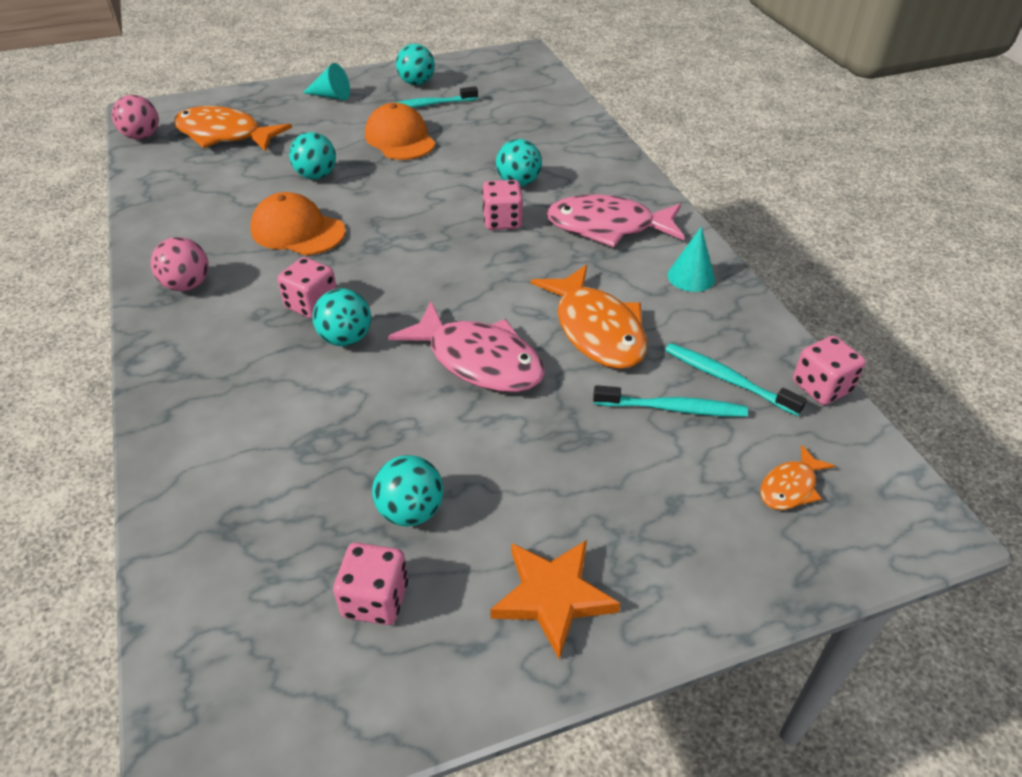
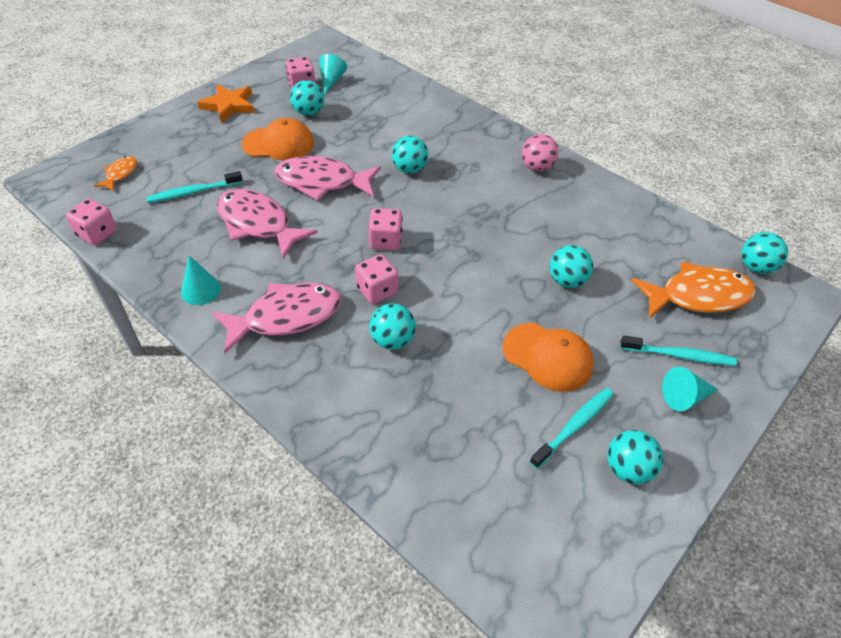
camera: 150 degrees right, 5 degrees up
pink ball [112,95,159,140] -> turquoise ball [741,232,788,274]
orange cap [250,192,345,255] -> orange cap moved to [242,118,314,161]
pink dice [277,257,337,319] -> pink dice moved to [368,208,403,250]
orange fish [531,265,647,369] -> pink fish [217,189,318,259]
turquoise toothbrush [665,343,807,416] -> turquoise toothbrush moved to [620,336,737,366]
none -> turquoise cone [319,54,347,94]

